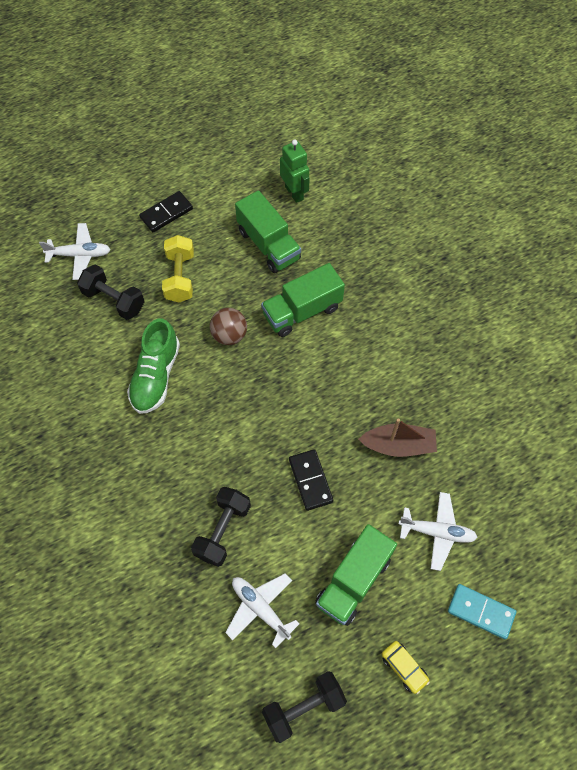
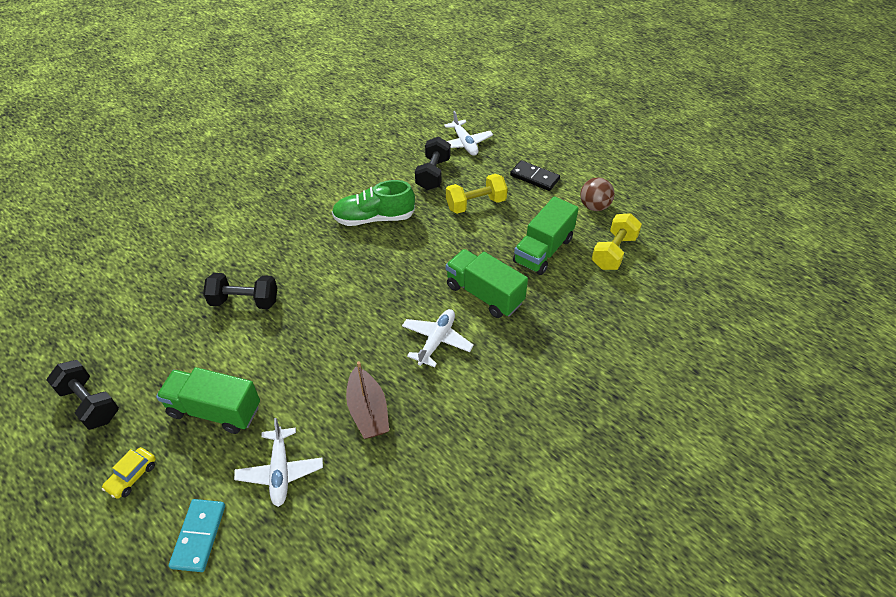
camera: 70 degrees right, 15 degrees down
brown ball [210,308,247,345] -> brown ball moved to [580,177,614,211]
white plane [225,573,300,648] -> white plane moved to [402,309,474,368]
green robot [280,140,310,203] -> yellow dumbbell [592,213,642,270]
black domino [289,449,333,511] -> none

